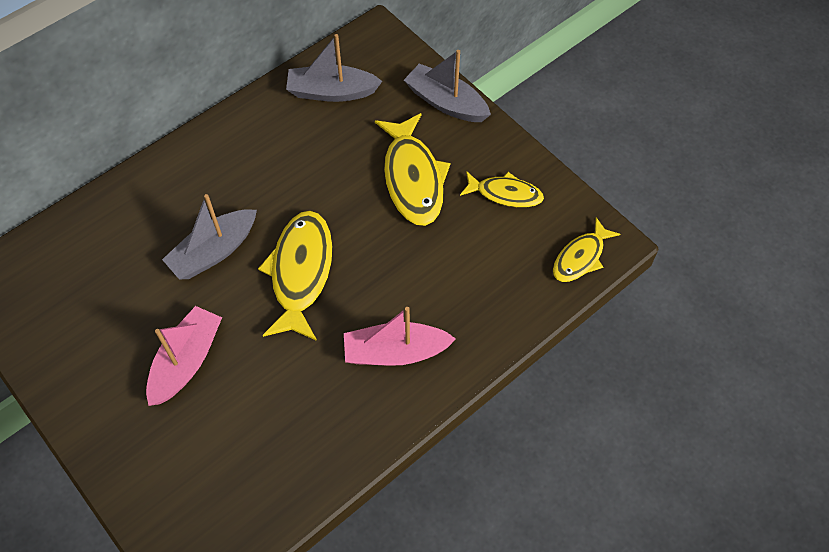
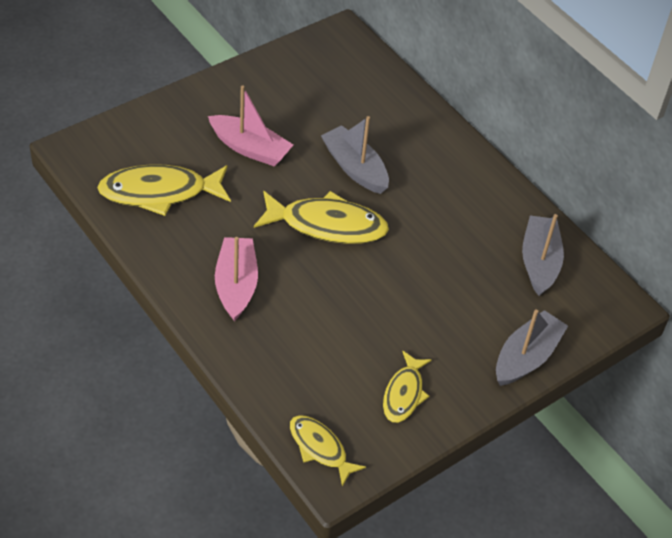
camera: 90 degrees right, 10 degrees down
yellow fish [375,113,450,226] -> yellow fish moved to [97,164,231,216]

